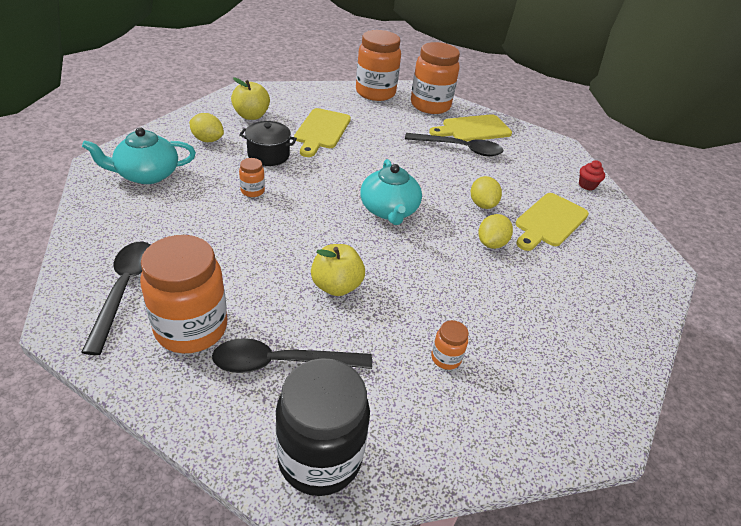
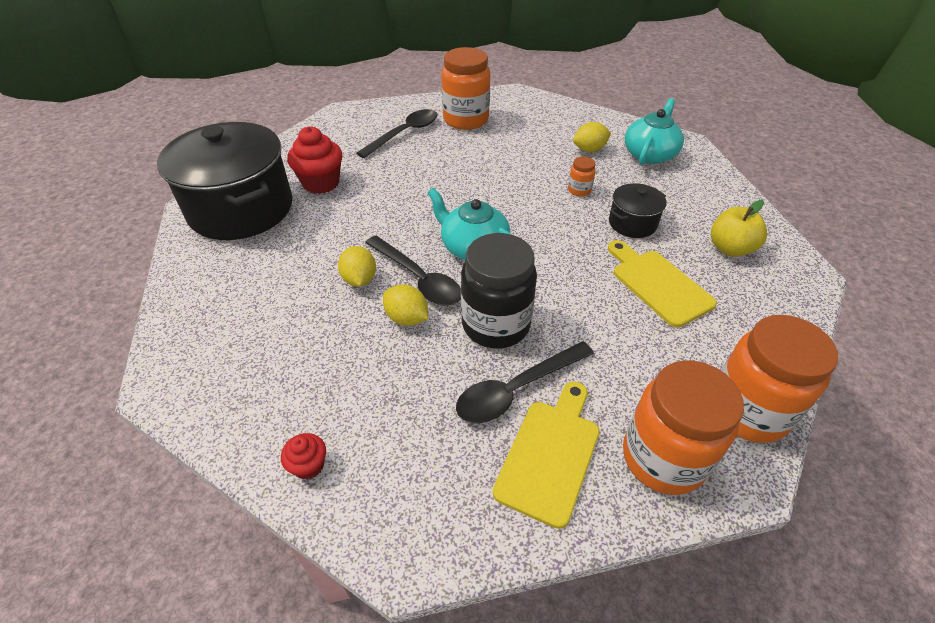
camera: 140 degrees right, 5 degrees up
black spoon [81,241,150,355] -> black spoon moved to [365,236,461,306]
yellow lemon [189,113,224,142] -> yellow lemon moved to [573,122,611,152]
black jar [276,358,370,496] -> black jar moved to [461,233,537,349]
yellow apple [311,244,365,296] -> none
orange jar [431,320,469,370] -> red cupcake [287,126,342,194]
yellow cutting board [516,193,589,251] -> none
none -> black pot [157,122,292,240]

